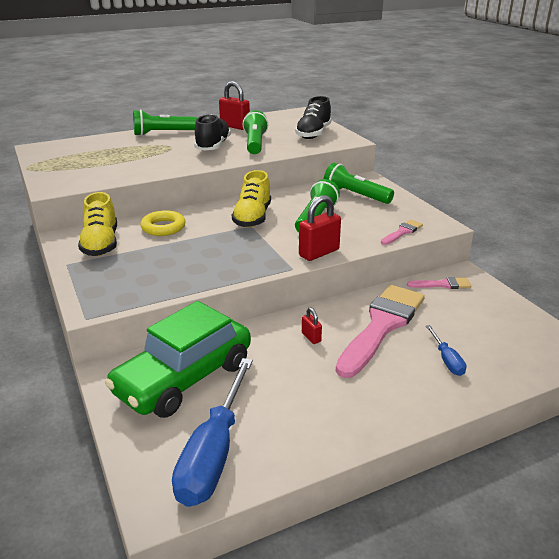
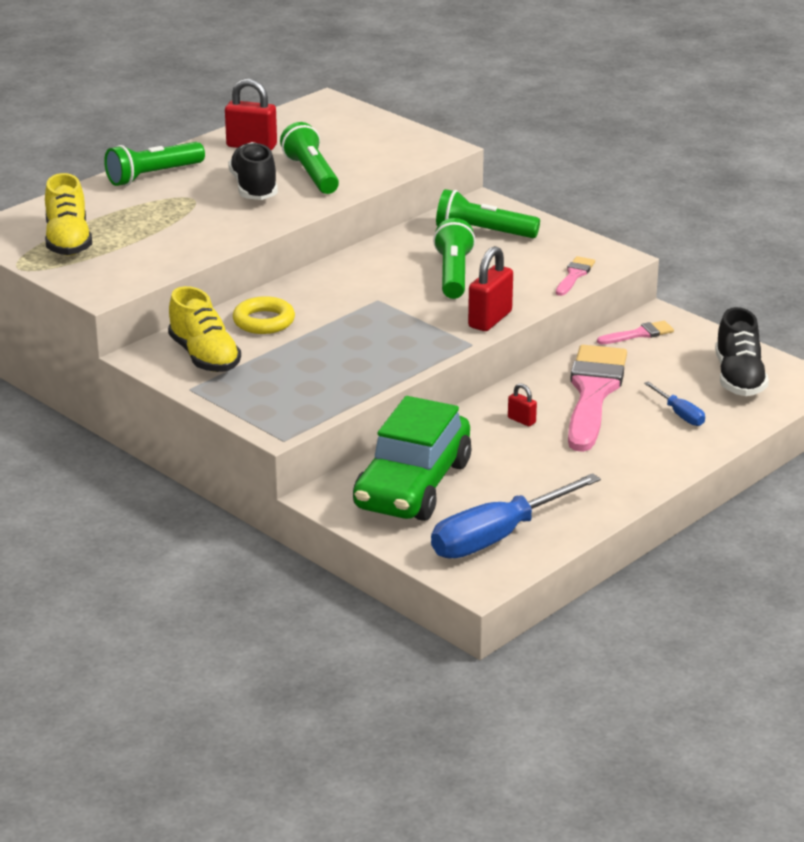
camera: 20 degrees left, 0 degrees up
blue screwdriver [172,358,253,507] -> blue screwdriver turned 60 degrees clockwise [431,473,601,559]
yellow shoe [232,170,271,228] -> yellow shoe moved to [45,173,92,256]
black shoe [295,96,331,139] -> black shoe moved to [715,307,769,396]

